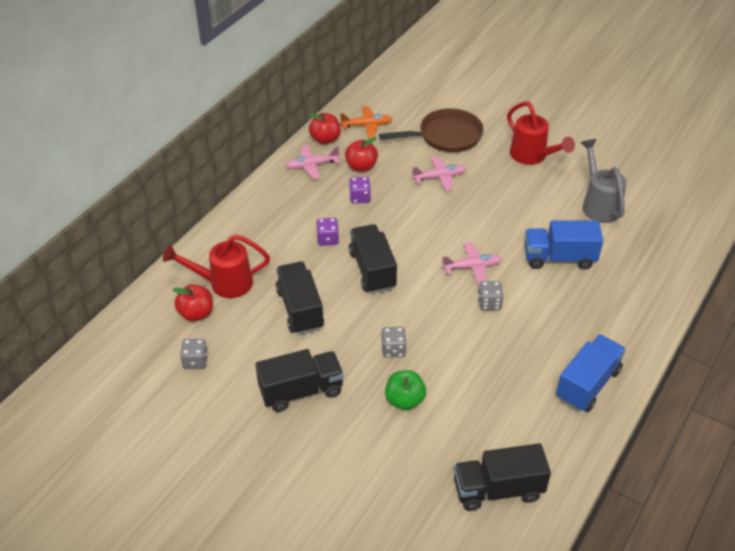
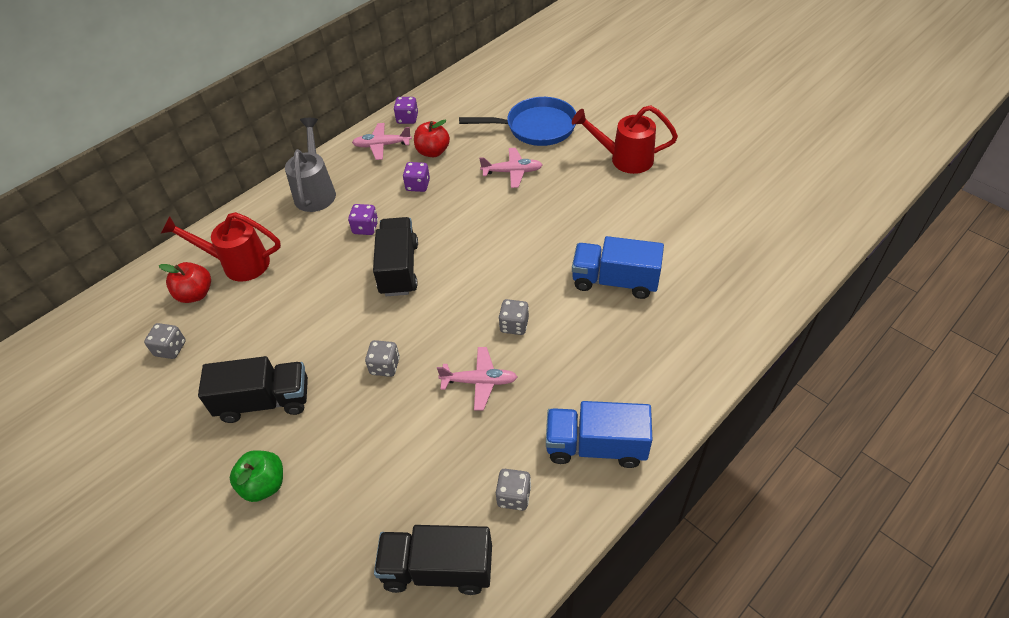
camera: 15 degrees right, 5 degrees up
black truck [276,261,324,335] -> none
red apple [309,113,341,144] -> purple dice [394,97,418,124]
orange plane [340,106,392,138] -> none
brown pan [379,108,484,152] -> blue pan [459,97,576,146]
green apple [385,370,426,410] -> green apple moved to [230,450,283,502]
pink plane [442,242,502,285] -> pink plane moved to [437,347,517,410]
red watering can [507,102,575,165] -> red watering can turned 120 degrees clockwise [572,105,678,174]
blue truck [556,334,626,412] -> blue truck turned 135 degrees counterclockwise [546,401,653,468]
grey watering can [581,139,626,223] -> grey watering can moved to [285,118,336,212]
none -> grey dice [496,469,531,511]

